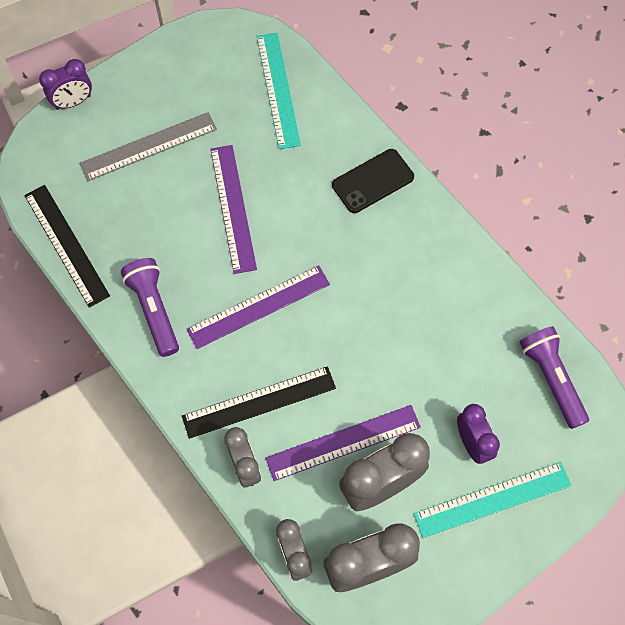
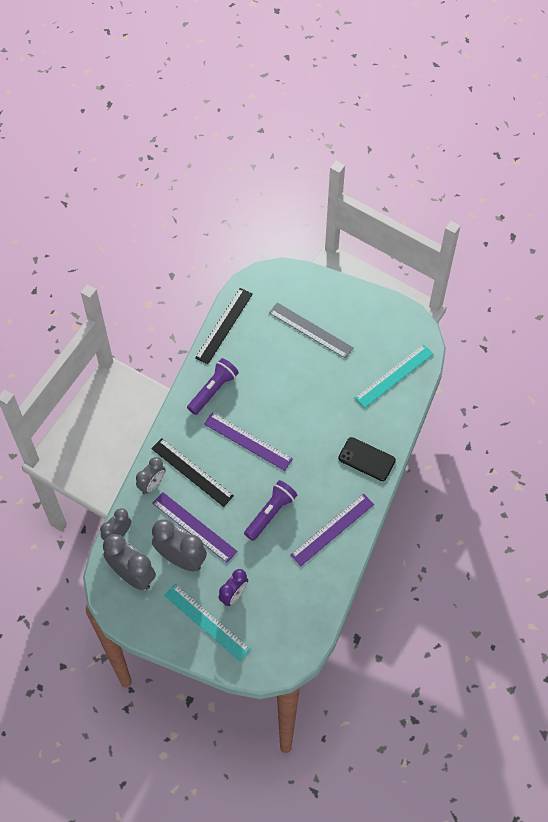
camera: 60 degrees right, 5 degrees down
purple clock [39,59,92,110] -> none
purple ruler [210,145,257,274] -> purple ruler moved to [290,493,374,566]
purple flashlight [520,326,589,429] -> purple flashlight moved to [244,480,297,541]

